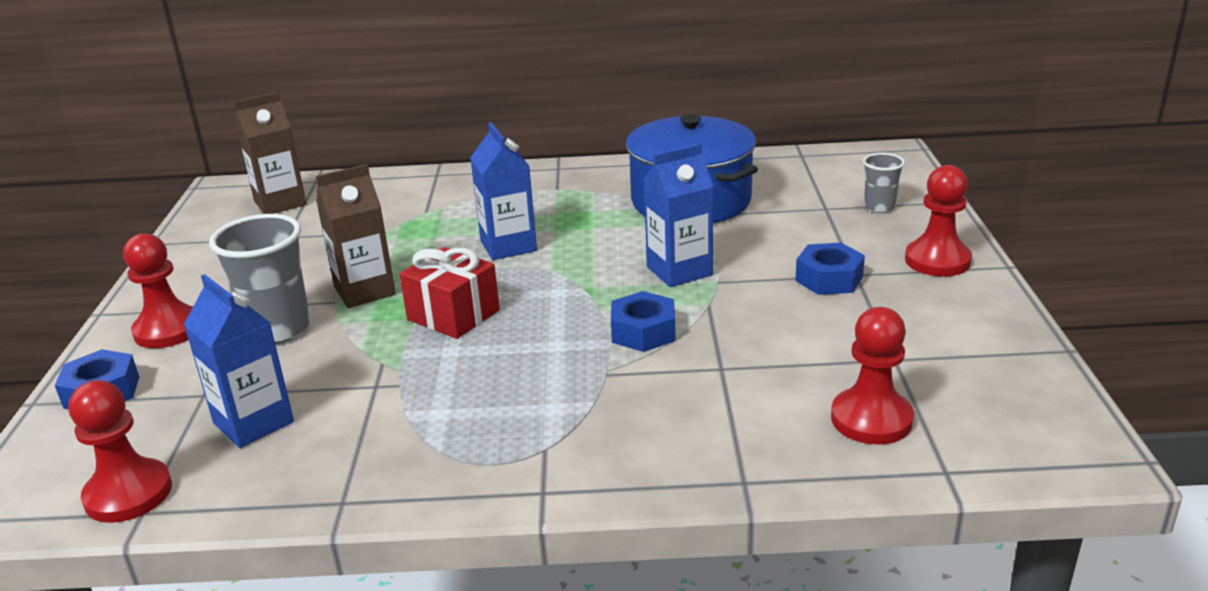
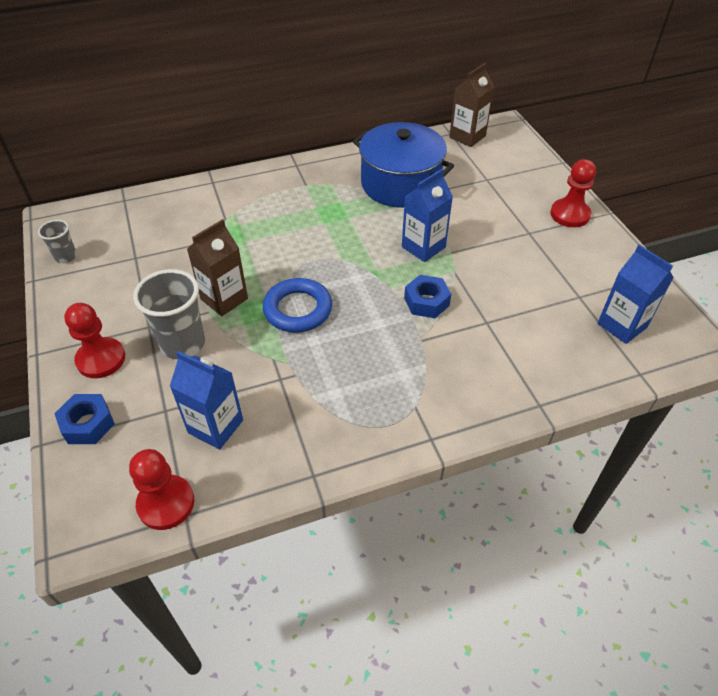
camera: 20 degrees left, 20 degrees up
brown carton [234,92,306,214] -> brown carton moved to [449,63,494,147]
red gift [399,247,500,339] -> blue ring [263,278,332,333]
blue carton [470,122,537,260] -> blue carton moved to [598,245,674,344]
blue nut [795,243,865,295] -> none
red pawn [831,307,914,445] -> none
grey cup [863,153,905,213] -> grey cup moved to [38,220,77,263]

